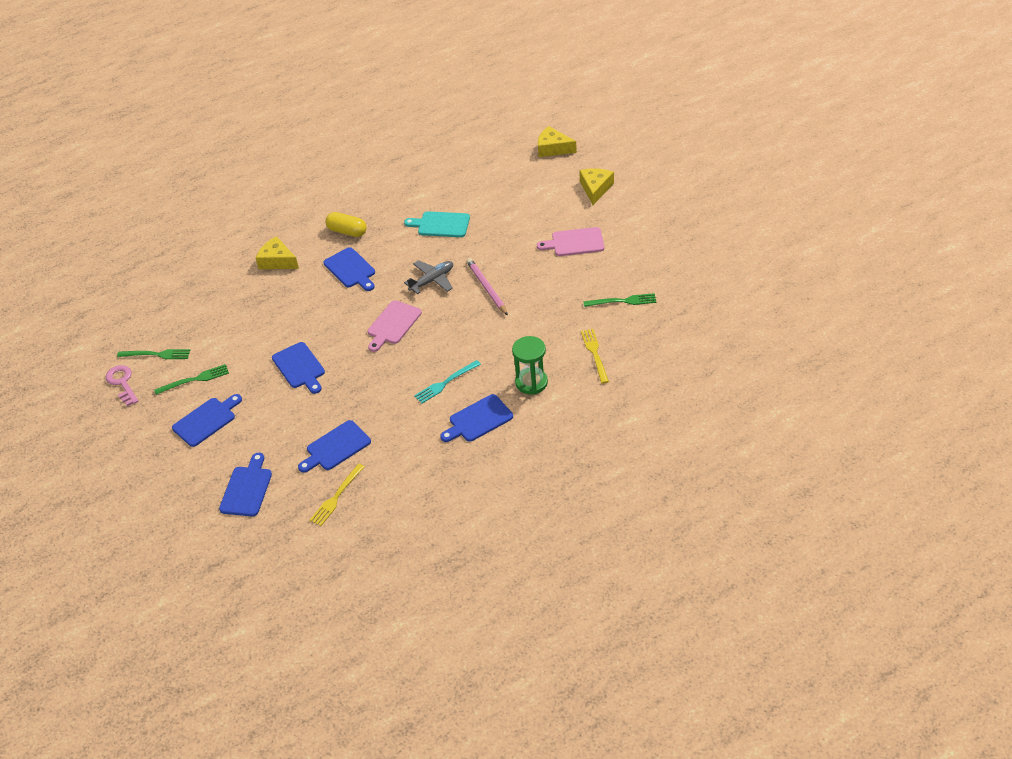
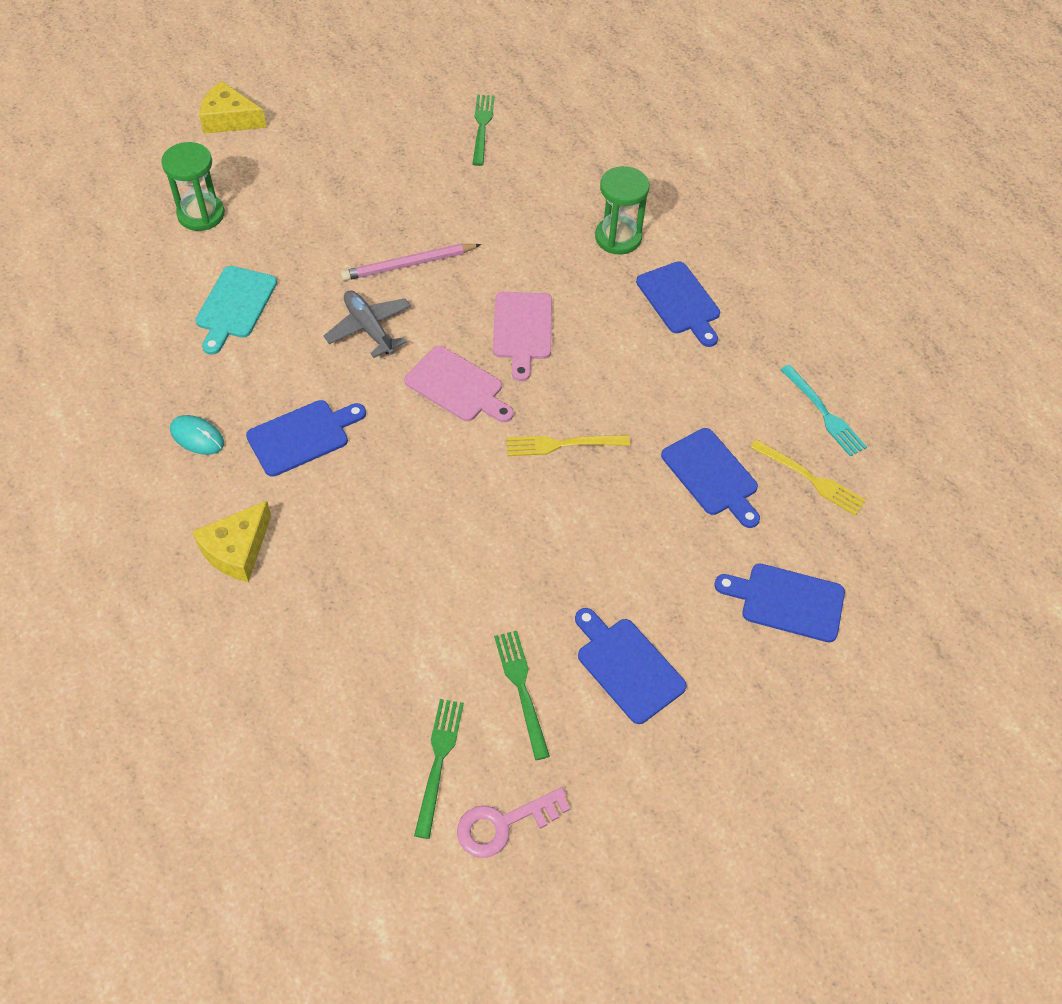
camera: 90 degrees left, 10 degrees up
blue cutting board [272,342,325,394] -> none
yellow capsule [326,212,367,237] -> turquoise mouse [170,415,224,455]
turquoise fork [414,360,481,404] -> turquoise fork moved to [780,365,867,457]
pink cutting board [537,227,604,256] -> pink cutting board moved to [493,292,552,381]
yellow cheese [538,126,577,157] -> none
yellow fork [581,329,609,384] -> yellow fork moved to [506,435,630,456]
none -> green hourglass [161,142,225,231]

